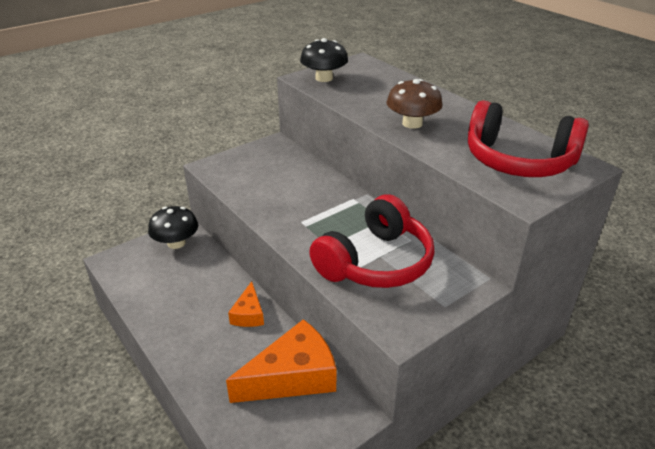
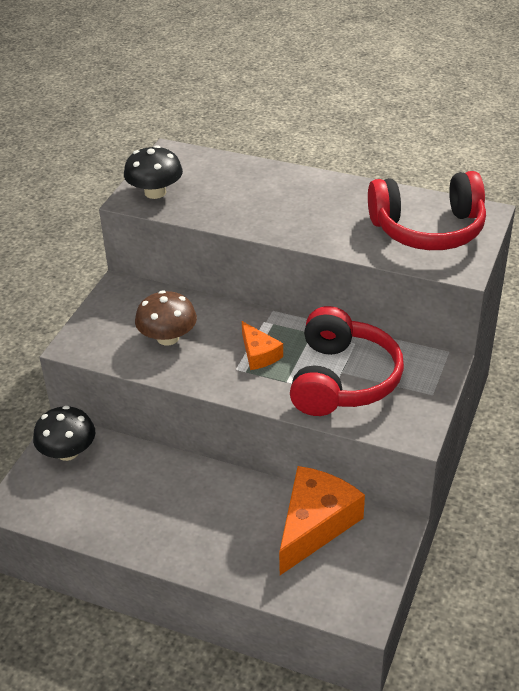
camera: 30 degrees left, 5 degrees up
orange cheese [228,281,264,327] -> orange cheese moved to [242,321,283,370]
brown mushroom [387,79,443,129] -> brown mushroom moved to [135,290,197,345]

